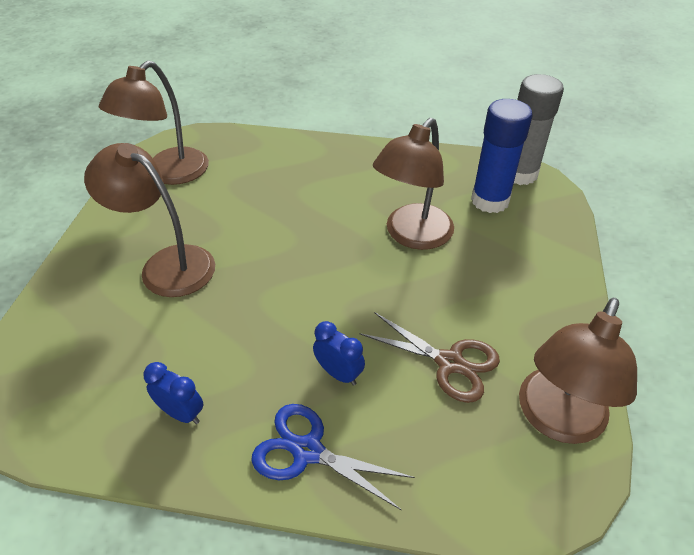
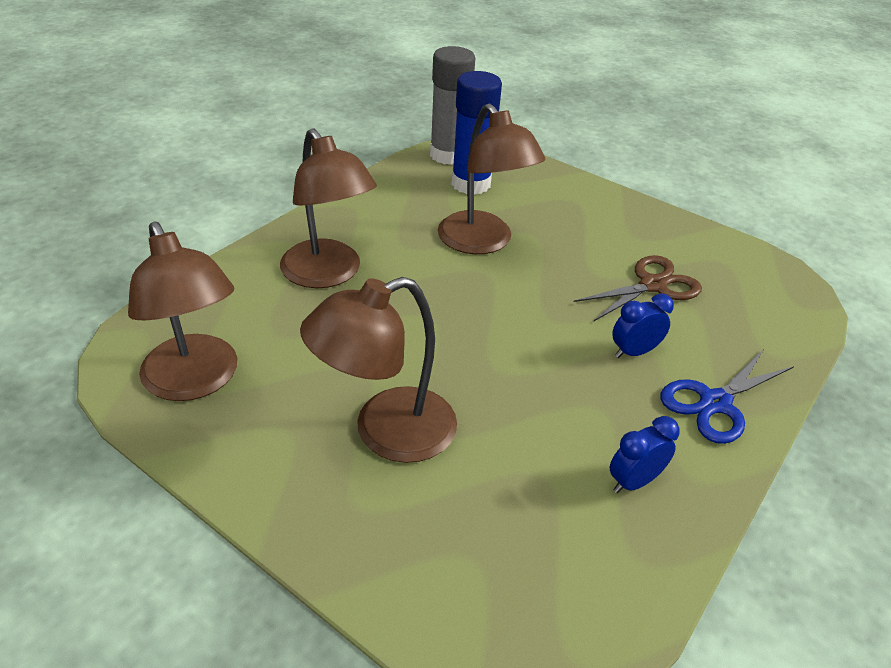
camera: 65 degrees left, 5 degrees down
brown lamp [519,298,637,444] -> brown lamp moved to [280,128,377,288]

